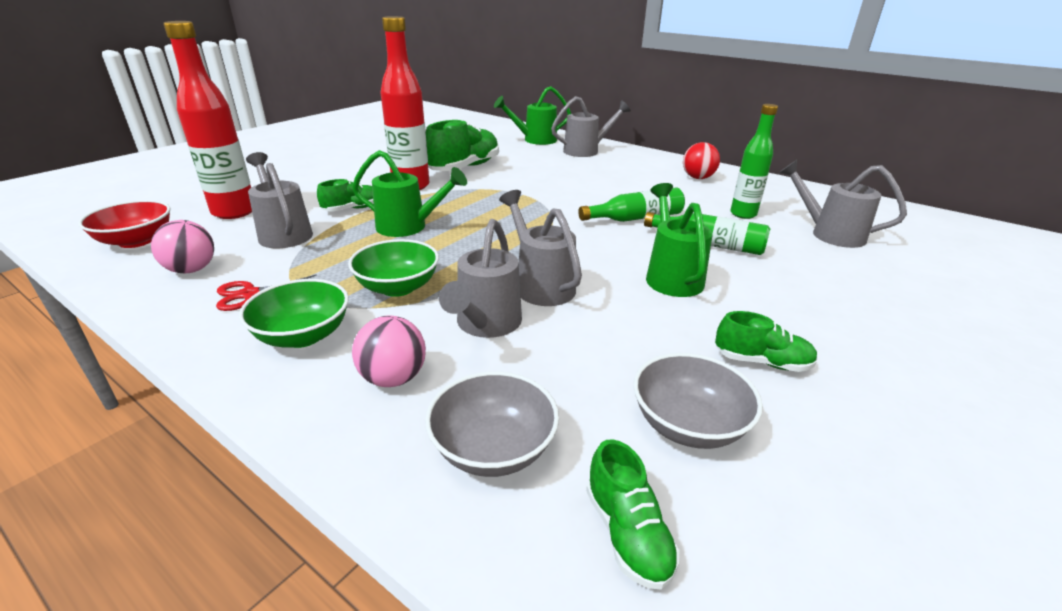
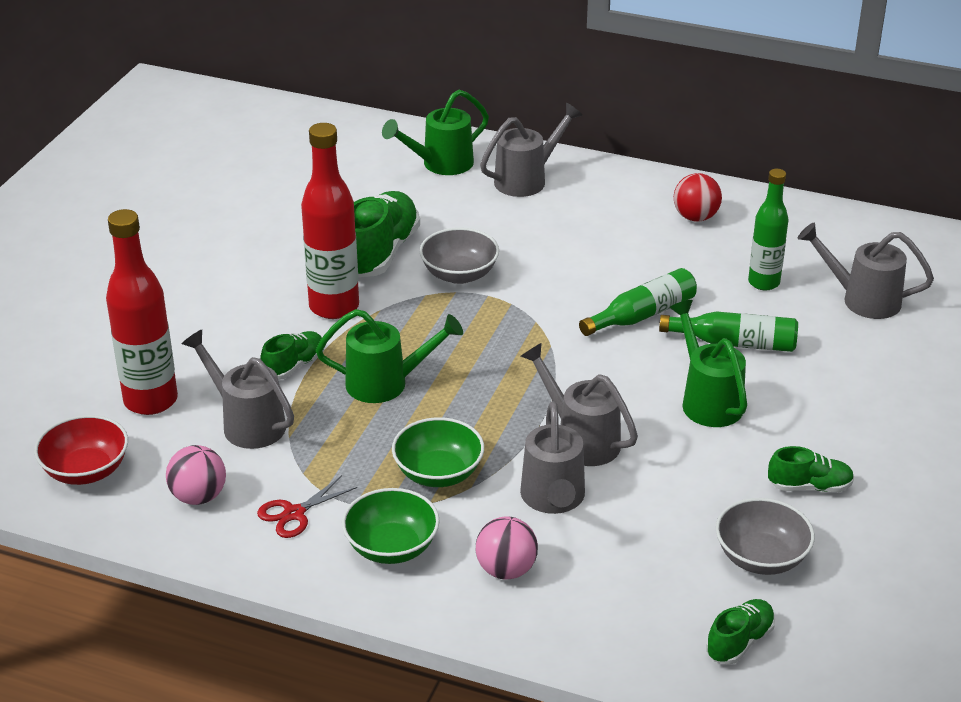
camera: 15 degrees left, 5 degrees up
grey bowl [425,371,559,477] -> grey bowl moved to [419,228,499,284]
green shoe [586,439,680,590] -> green shoe turned 105 degrees counterclockwise [706,599,775,665]

